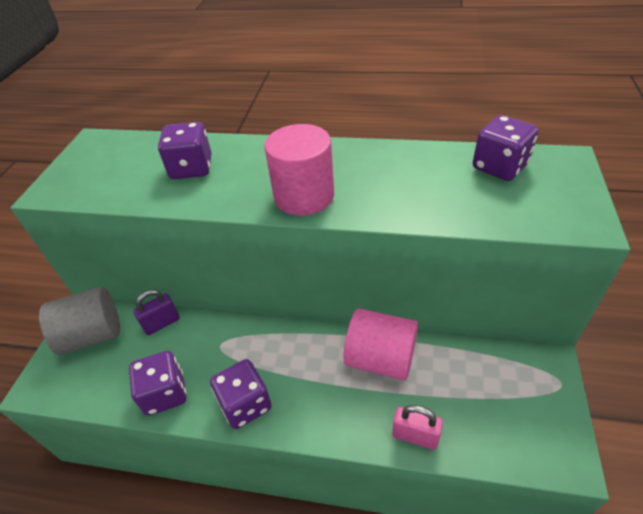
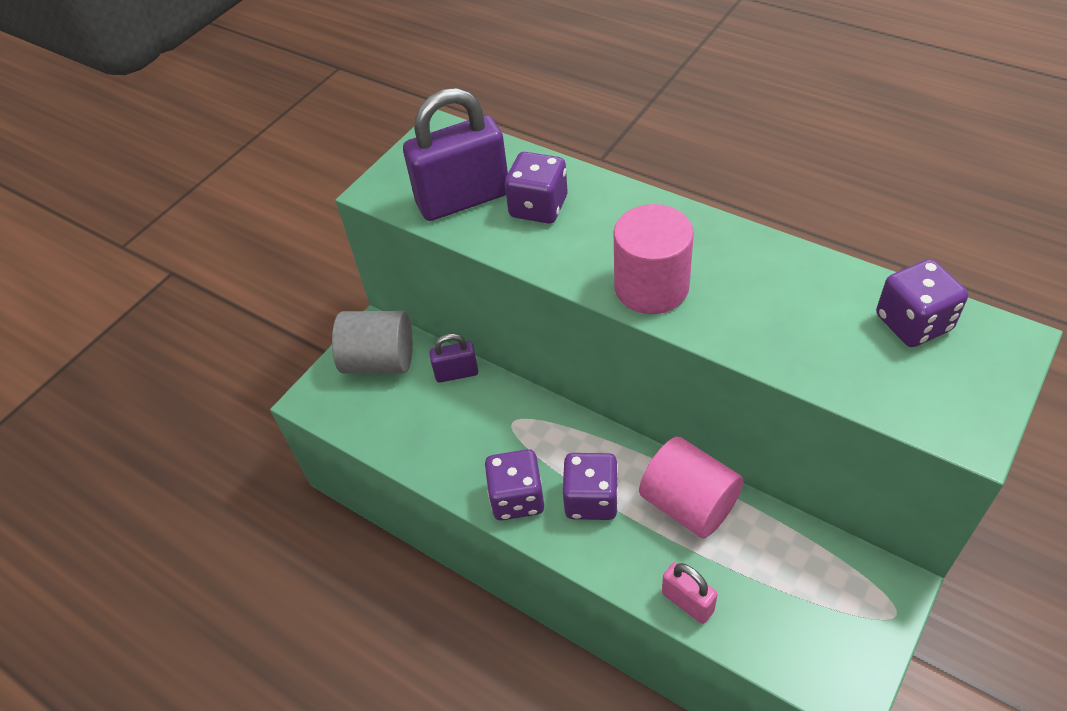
camera: 25 degrees right, 5 degrees up
purple dice [129,351,187,416] -> purple dice moved to [563,453,618,520]
none -> purple padlock [403,88,508,221]

